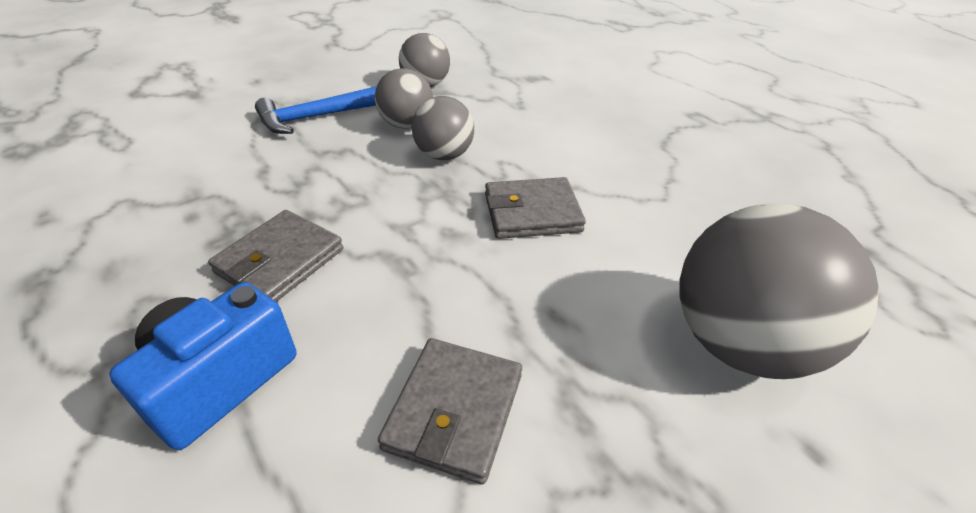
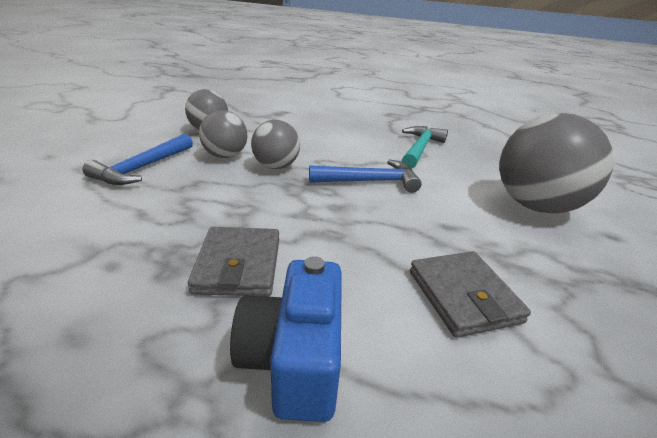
camera: 35 degrees left, 10 degrees down
grey wallet [485,177,586,239] -> blue hammer [309,159,422,193]
none -> turquoise hammer [402,126,448,168]

